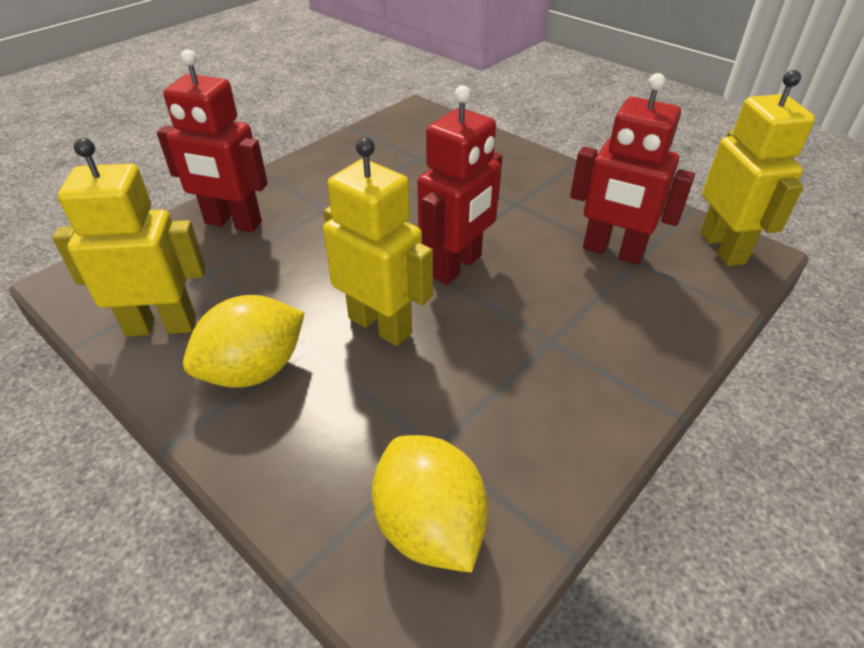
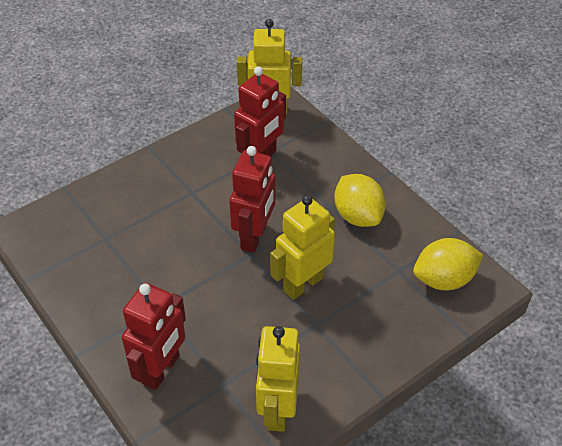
camera: 80 degrees left, 5 degrees up
yellow lemon [183,295,304,388] -> yellow lemon moved to [334,174,386,227]
red robot [418,85,502,285] -> red robot turned 60 degrees clockwise [229,146,275,253]

